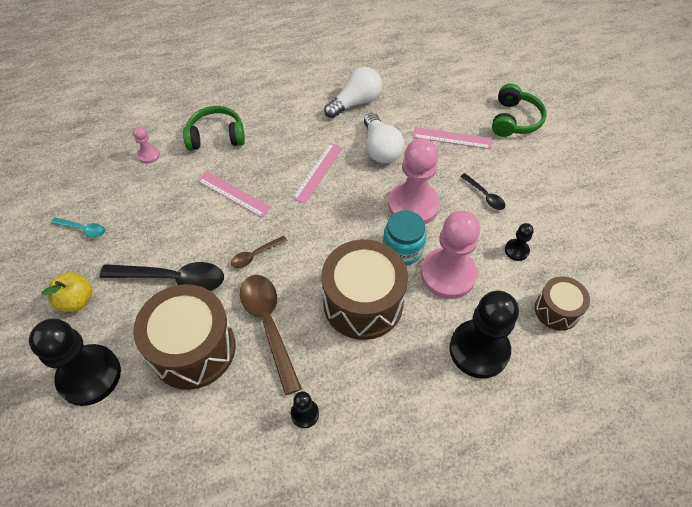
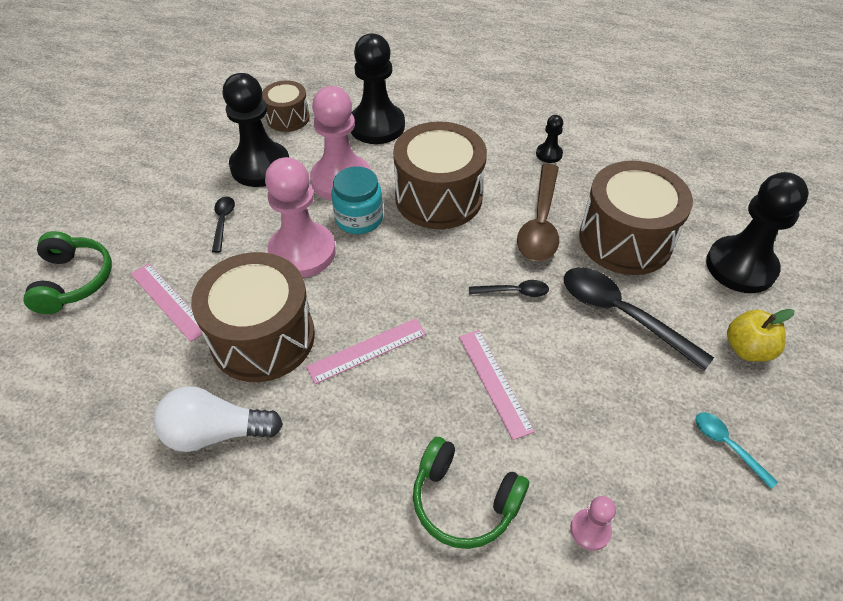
camera: 145 degrees left, 5 degrees down
brown spoon [231,236,287,268] -> black spoon [469,280,549,297]
white light bulb [364,113,404,163] -> brown drum [191,252,315,382]
green headphones [492,83,547,137] -> green headphones turned 120 degrees clockwise [23,231,112,314]
black pawn [505,223,534,261] -> black pawn [223,73,289,187], size x2.22

